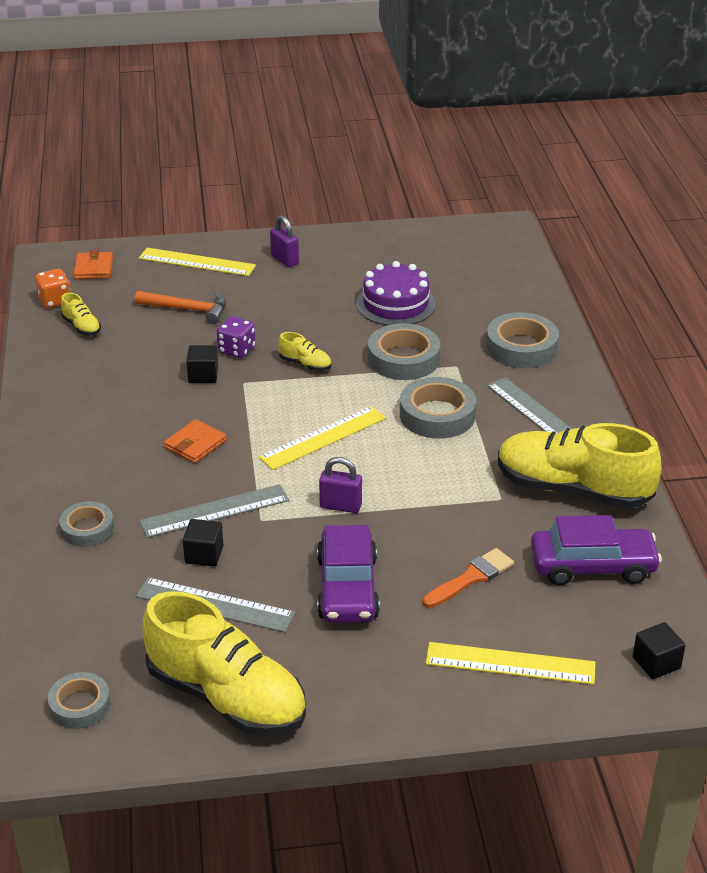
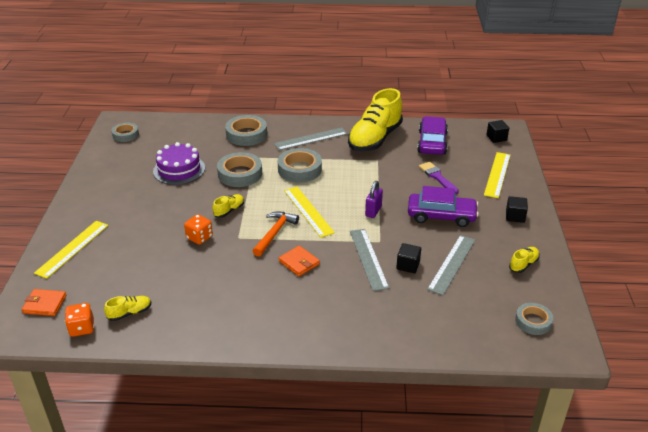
camera: 80 degrees left, 0 degrees up
grey tape [59,501,114,547] -> grey tape moved to [111,122,139,142]
orange hammer [135,291,226,324] -> orange hammer moved to [253,211,299,257]
yellow shoe [142,591,306,736] -> yellow shoe [509,247,540,273], size x0.41
black cube [186,345,218,383] -> black cube moved to [506,196,528,223]
purple dice [217,316,256,358] -> orange dice [184,214,213,245]
purple padlock [270,215,299,267] -> none
orange brush [422,548,514,608] -> purple brush [419,162,459,194]

